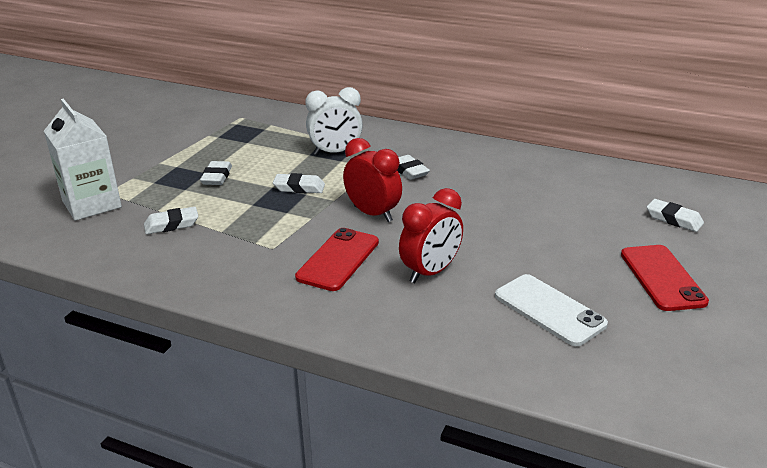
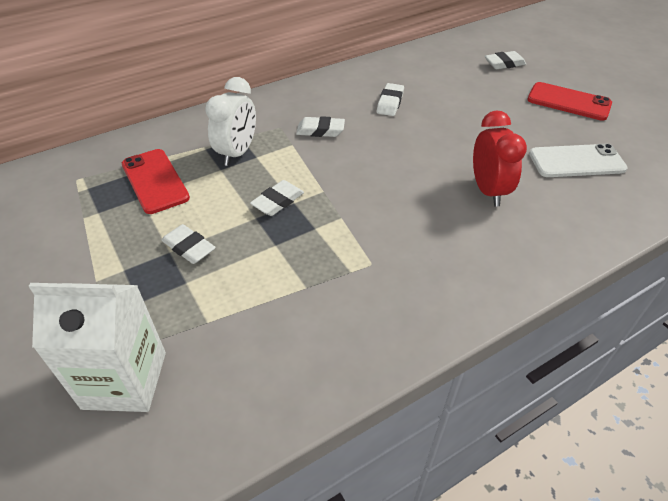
camera: 55 degrees left, 15 degrees up
white eraser [144,207,198,234] -> white eraser moved to [377,83,404,116]
red phone [295,228,379,291] -> red phone moved to [122,149,190,214]
red clock [343,138,402,222] -> none

